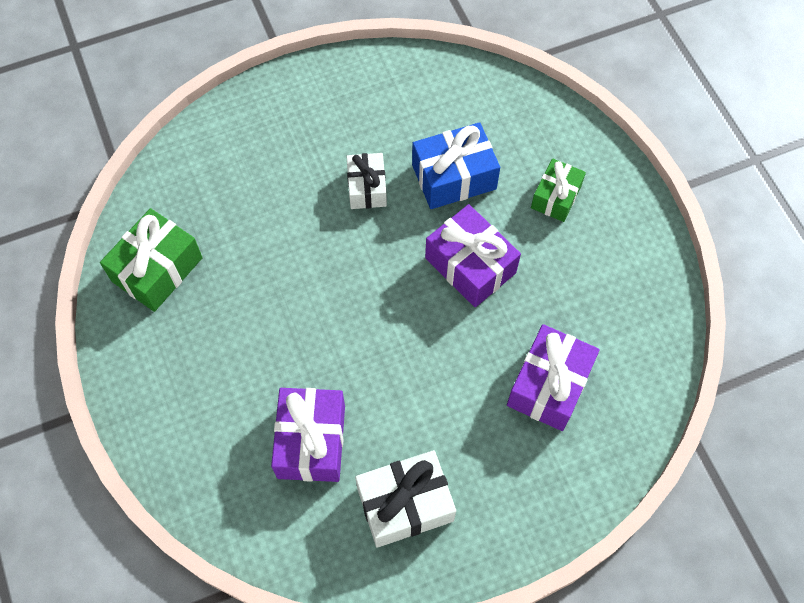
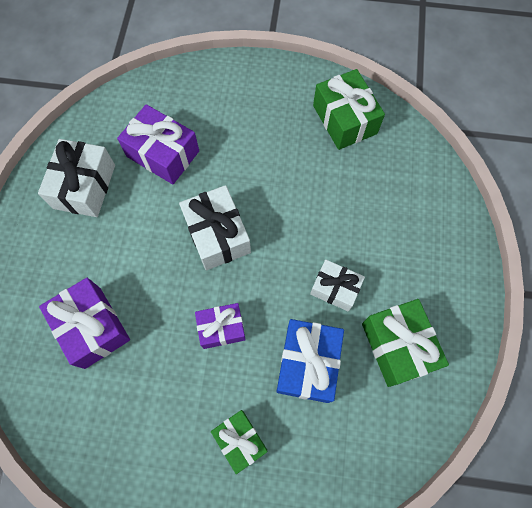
camera: 120 degrees right, 5 degrees up
purple gift [425,204,521,307] -> purple gift [195,303,246,349], size x0.65
none -> white gift [179,185,251,270]
none -> green gift [362,299,449,387]

